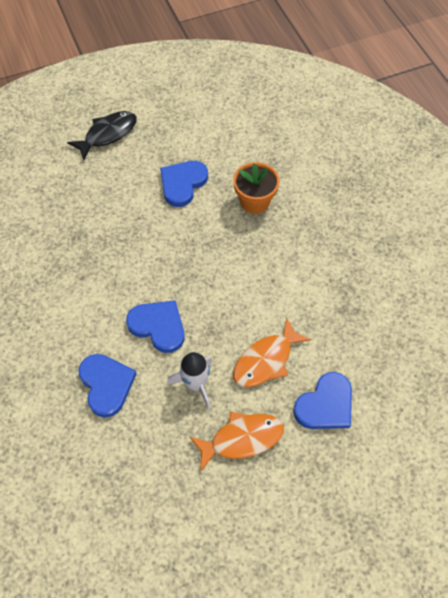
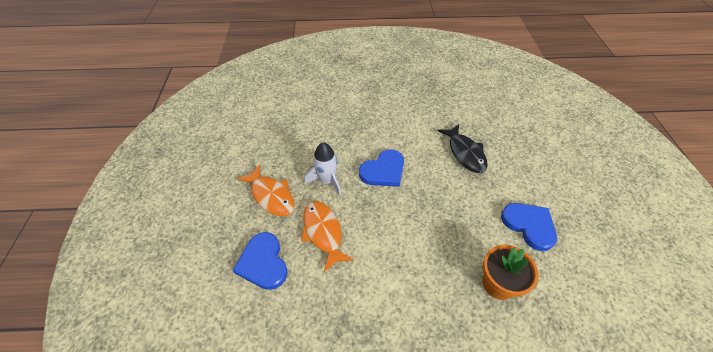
camera: 110 degrees right, 10 degrees down
black fish [67,111,137,160] -> black fish moved to [438,124,488,173]
blue heart [78,354,137,418] -> none
orange fish [190,412,284,472] -> orange fish turned 45 degrees counterclockwise [237,164,295,216]

